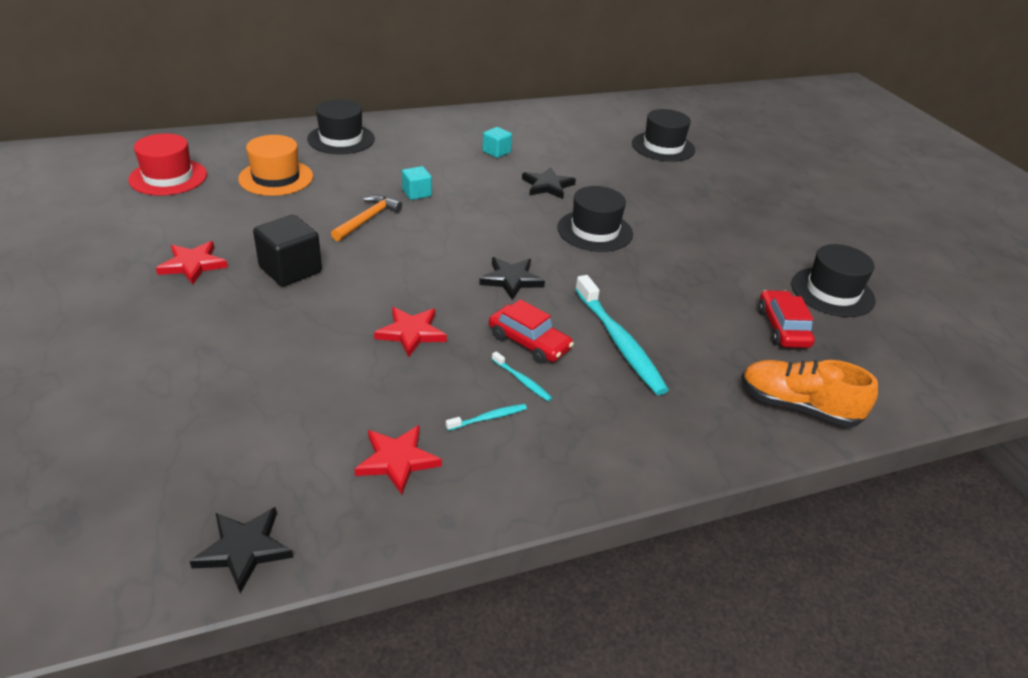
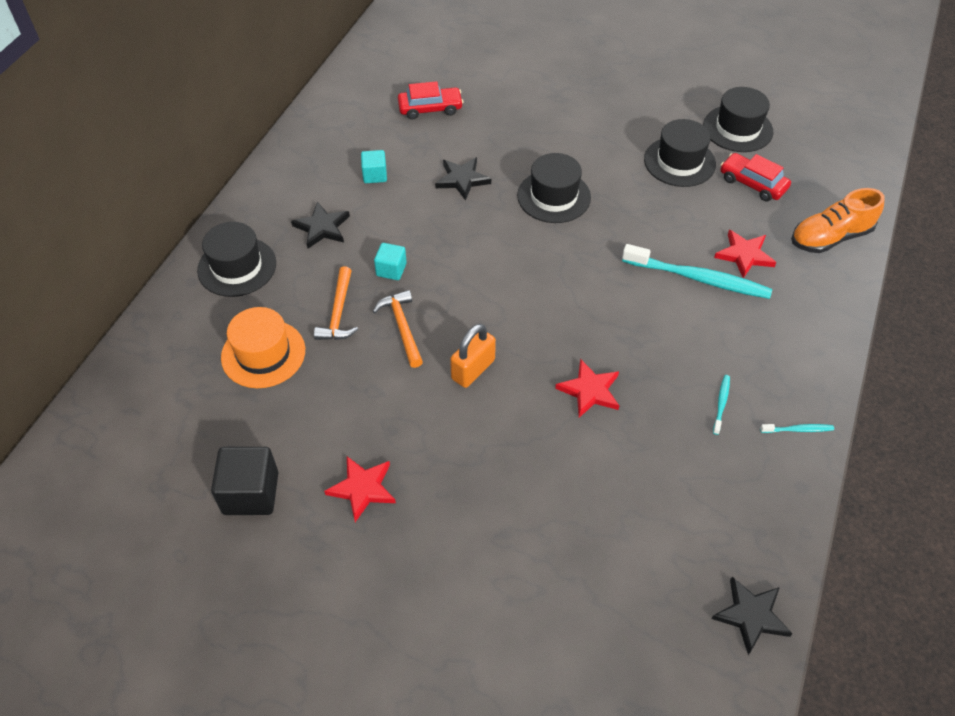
camera: 45 degrees left, 15 degrees up
red hat [128,133,207,196] -> none
black cube [253,215,322,287] -> black cube moved to [211,447,278,515]
red star [355,425,442,495] -> red star moved to [714,230,777,278]
black star [479,257,545,300] -> black star moved to [291,202,350,248]
red car [489,299,574,364] -> red car moved to [398,81,463,119]
turquoise toothbrush [492,351,552,401] -> turquoise toothbrush moved to [760,424,834,433]
black hat [632,109,695,162] -> black hat moved to [644,119,716,187]
none -> orange hammer [314,266,358,340]
none -> orange padlock [450,324,496,388]

